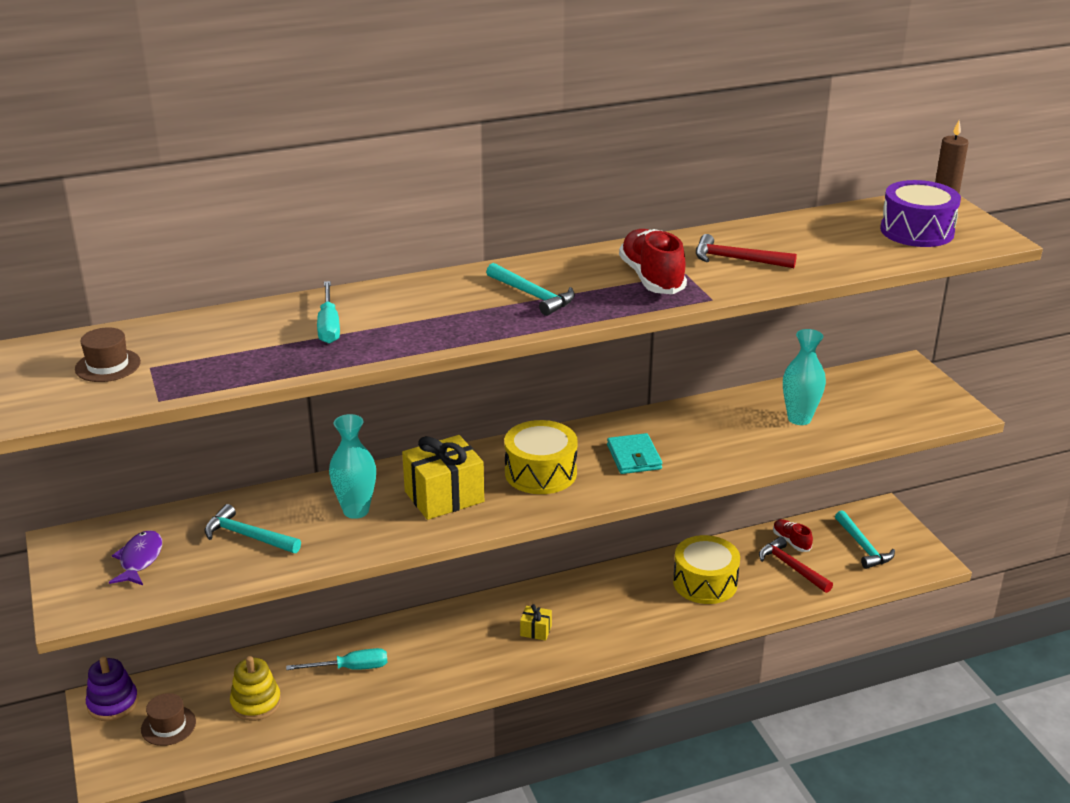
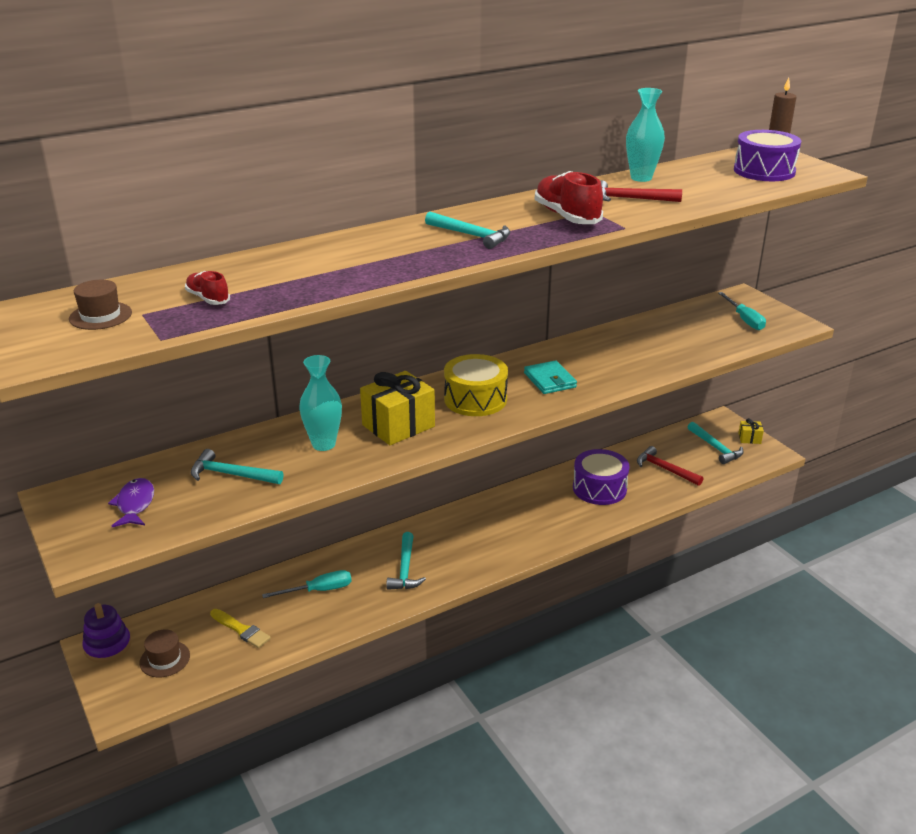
camera: 10 degrees left, 0 degrees up
yellow stacking toy [230,656,281,721] -> yellow brush [210,609,271,648]
turquoise screwdriver [317,281,340,344] -> turquoise screwdriver moved to [718,292,766,330]
yellow gift [520,604,552,641] -> yellow gift moved to [738,418,764,444]
yellow drum [673,535,740,604] -> purple drum [573,449,630,505]
red shoe [773,519,813,552] -> red shoe moved to [185,271,230,305]
turquoise vase [783,329,826,425] -> turquoise vase moved to [626,88,665,182]
none -> turquoise hammer [386,532,426,590]

